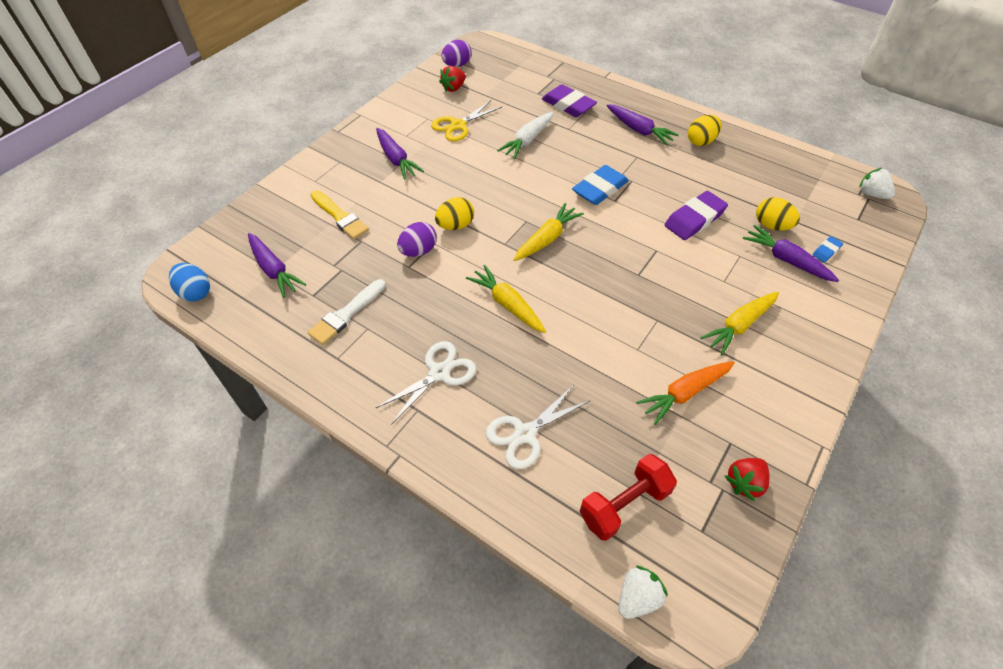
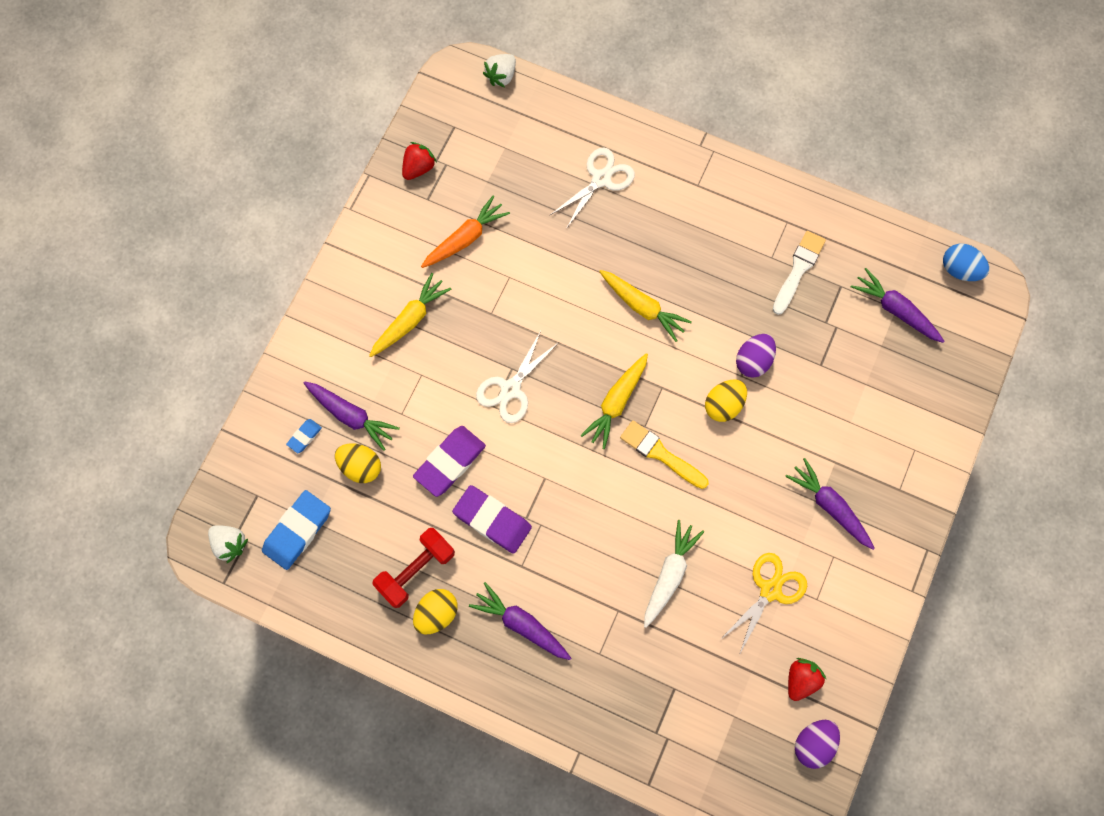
camera: 170 degrees right, 20 degrees up
yellow brush [310,190,369,239] -> yellow brush moved to [620,420,709,489]
white scissors [376,341,476,425] -> white scissors moved to [476,331,559,423]
purple eraser [542,84,597,117] -> purple eraser moved to [452,485,532,554]
blue eraser [572,165,629,205] -> blue eraser moved to [262,490,331,570]
red dumbbell [579,454,677,541] -> red dumbbell moved to [372,528,455,608]

